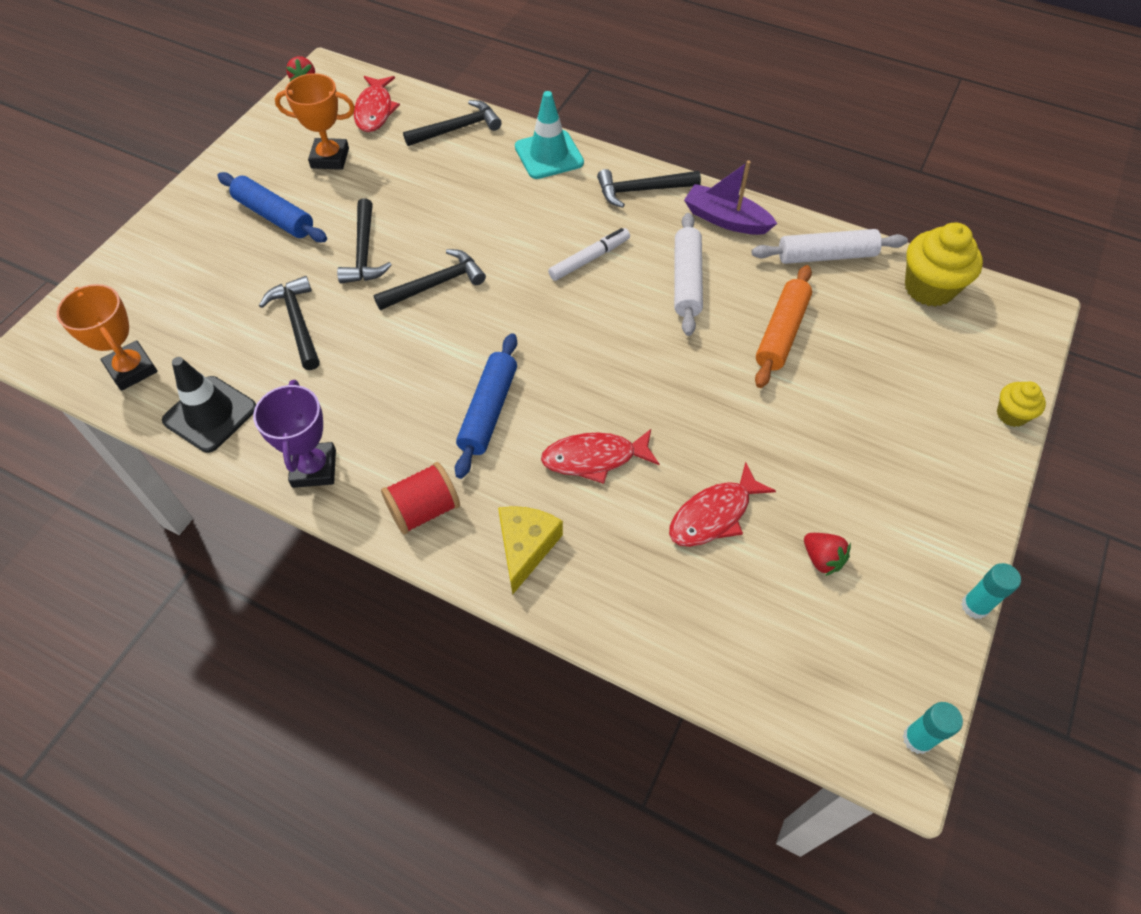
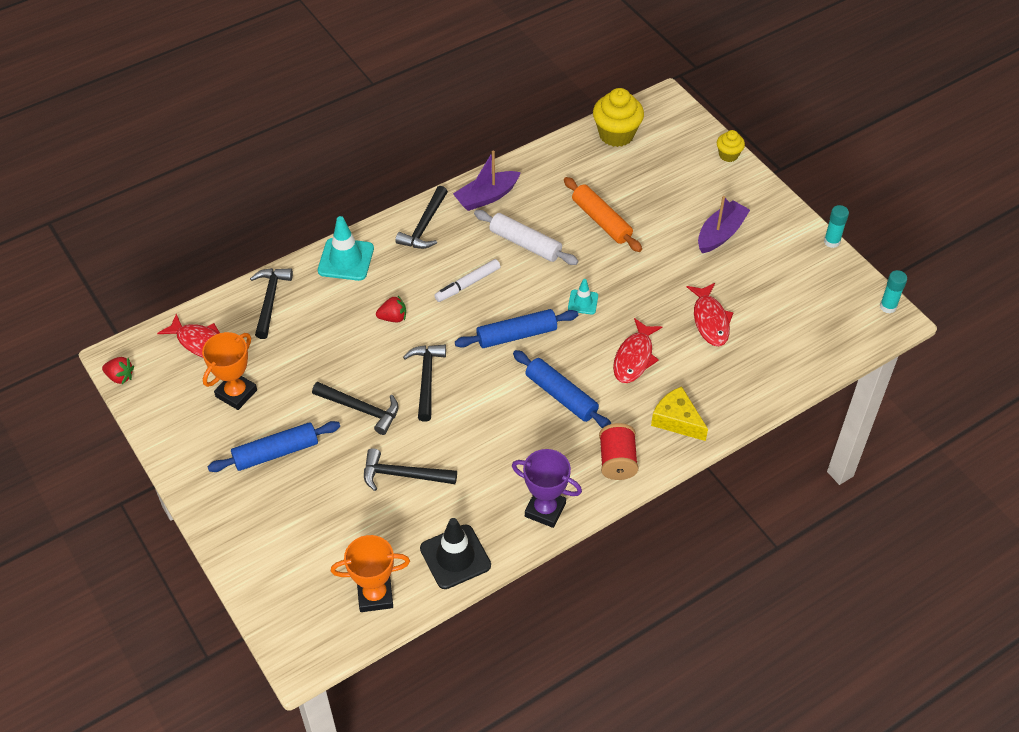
camera: 60 degrees left, 5 degrees down
white marker [548,228,630,281] -> white marker turned 120 degrees counterclockwise [434,259,500,302]
white rolling pin [752,229,908,264] -> none
red strawberry [804,533,851,576] -> red strawberry moved to [376,296,406,322]
none -> blue rolling pin [455,309,578,348]
none -> turquoise traffic cone [568,279,598,315]
none -> purple boat [698,196,750,253]

